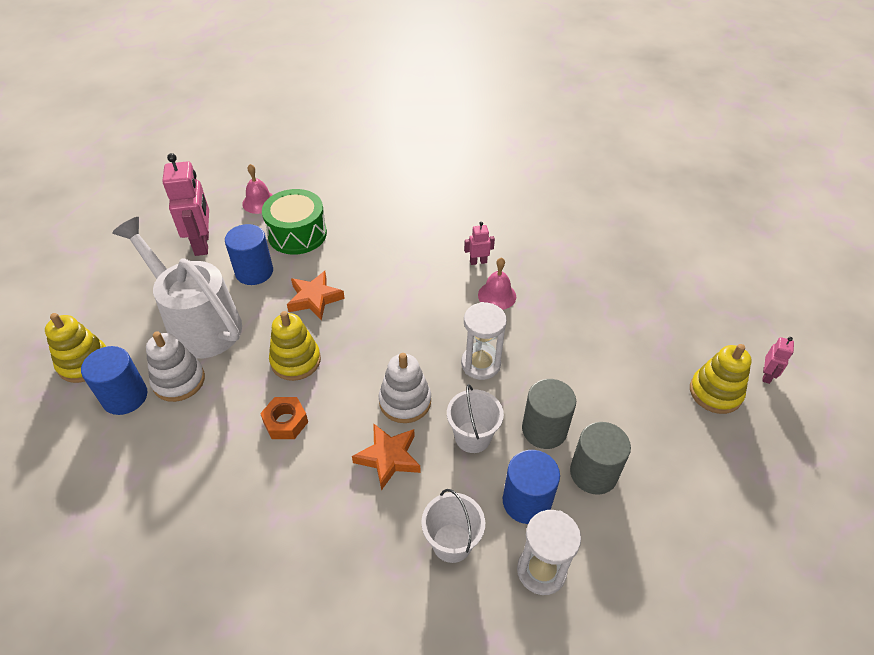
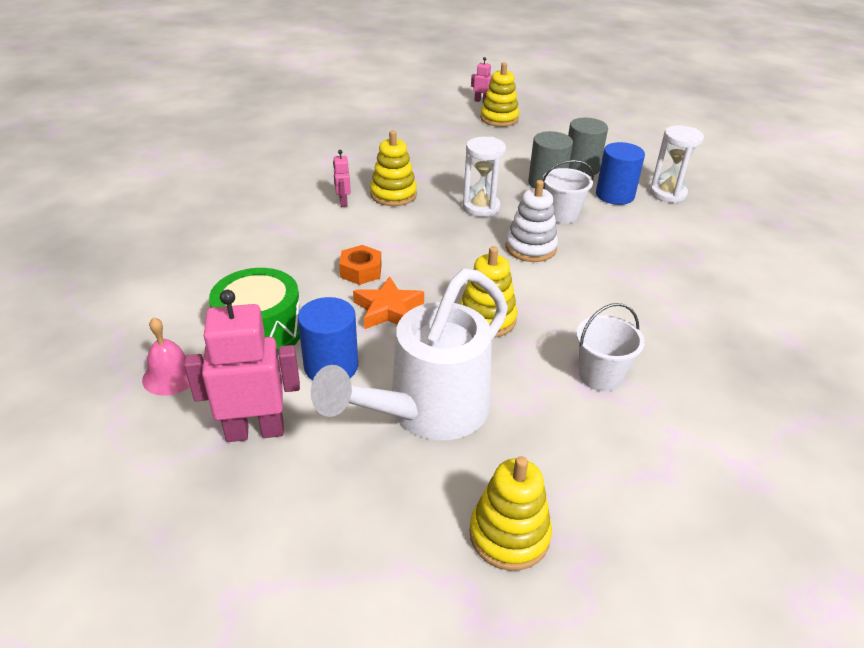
camera: 90 degrees left, 10 degrees down
blue cylinder [81,346,147,415] -> none
white stacking toy [146,331,205,402] -> none
orange nut [260,397,308,439] -> orange nut moved to [339,245,382,285]
orange star [352,423,420,491] -> none
white bucket [421,489,485,563] -> white bucket moved to [576,303,645,392]
pink bell [478,257,516,310] -> yellow stacking toy [370,131,417,206]

